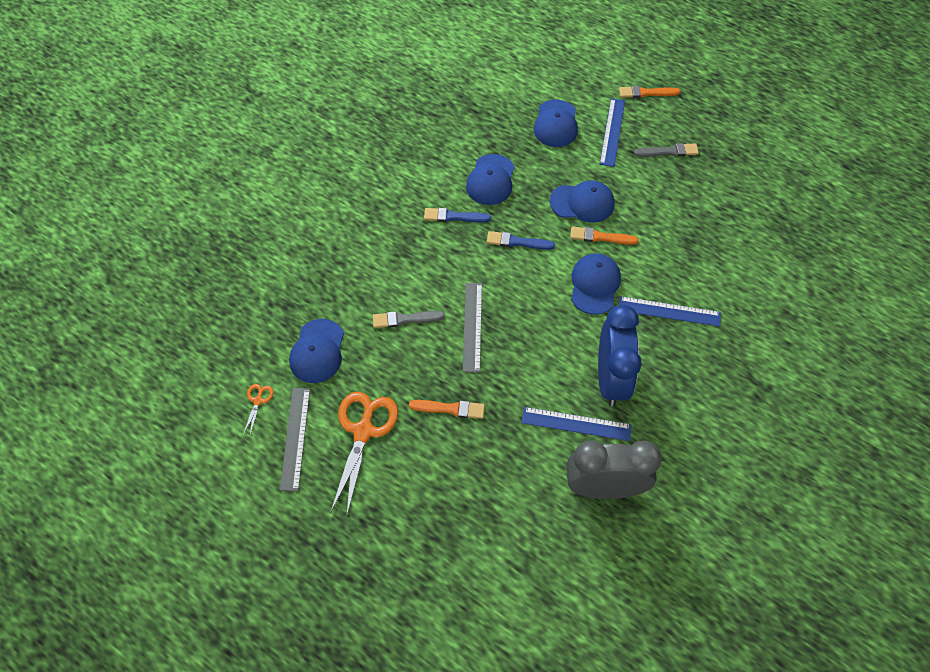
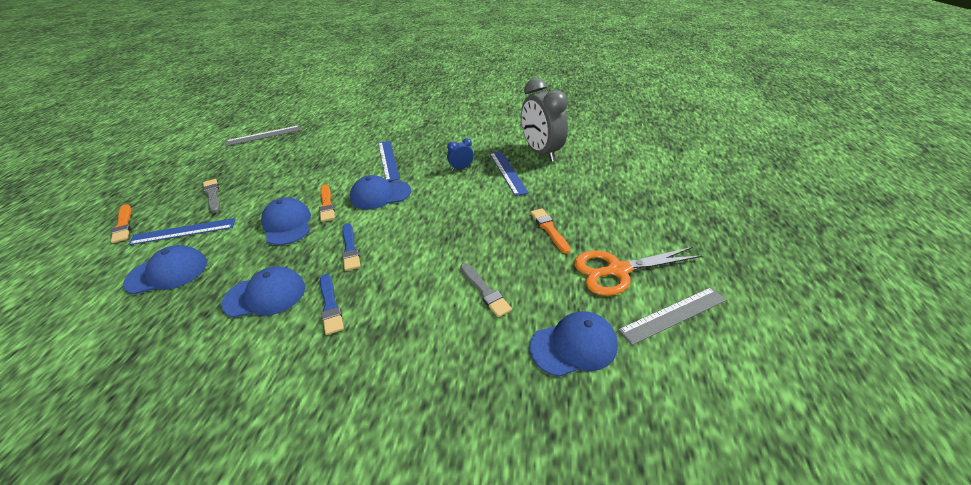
camera: 115 degrees left, 20 degrees down
orange scissors [243,384,274,435] -> none
grey ruler [463,283,482,372] -> grey ruler moved to [226,125,301,146]
blue clock [598,304,642,406] -> blue clock [447,138,474,171], size x0.43

